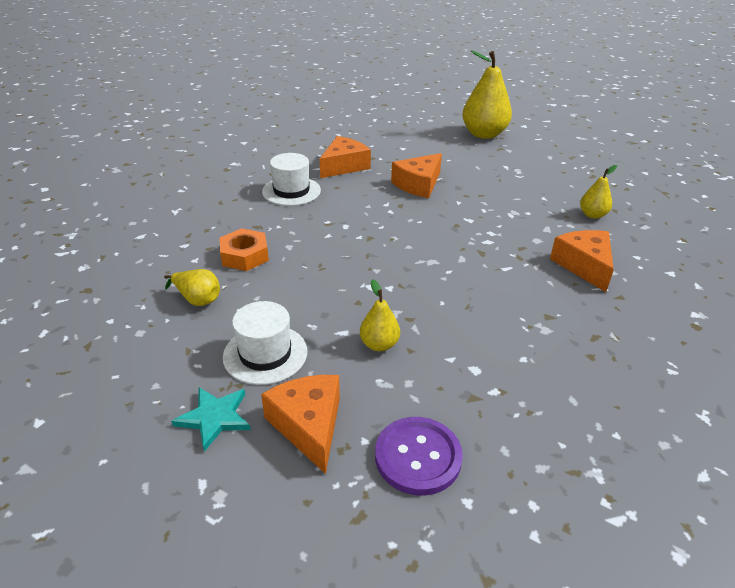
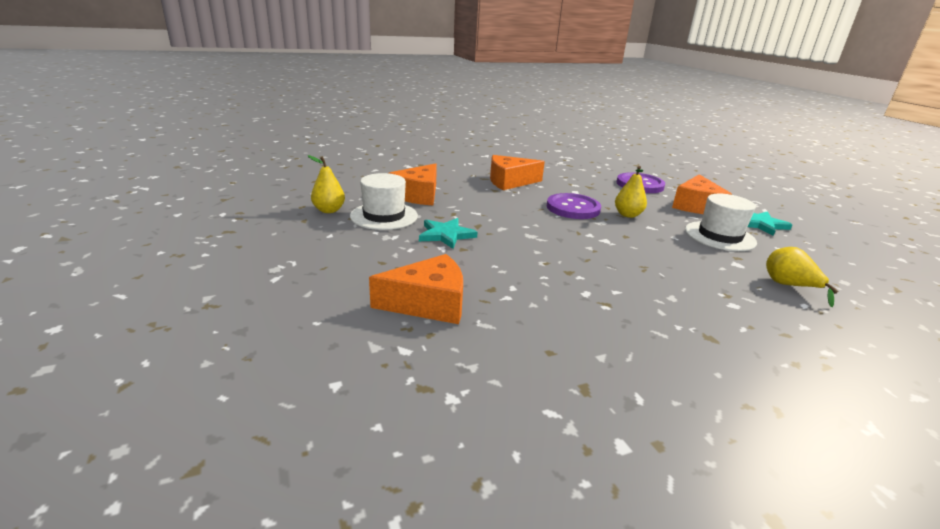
camera: 145 degrees left, 10 degrees down
orange nut [219,228,269,271] -> none
white hat [262,153,321,206] -> white hat moved to [350,173,418,230]
orange cheese [320,136,371,178] -> orange cheese moved to [490,155,545,190]
yellow pear [462,51,512,139] -> none
none -> turquoise star [419,218,477,249]
none -> purple button [547,193,601,219]

